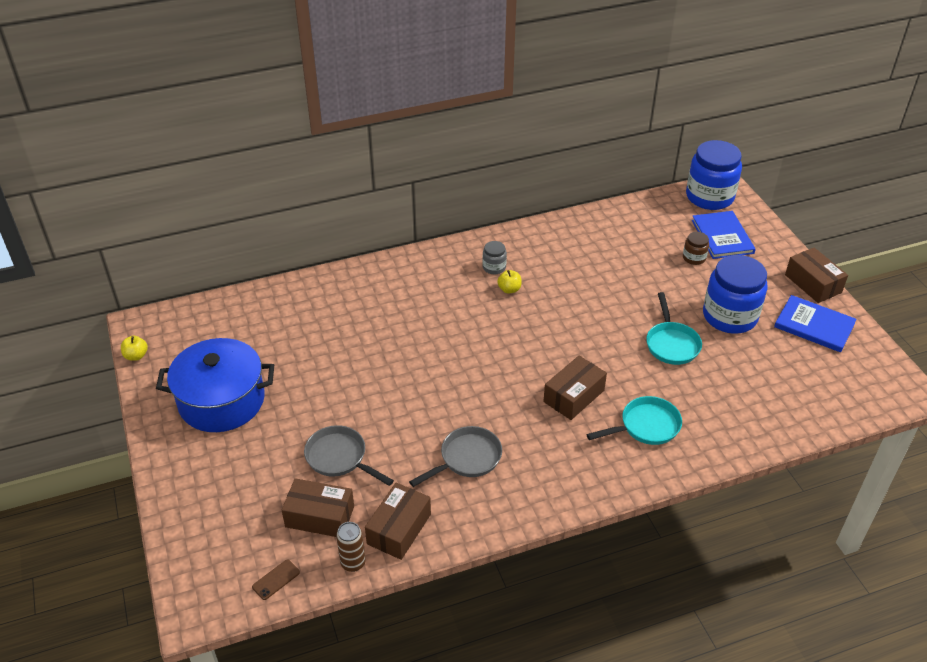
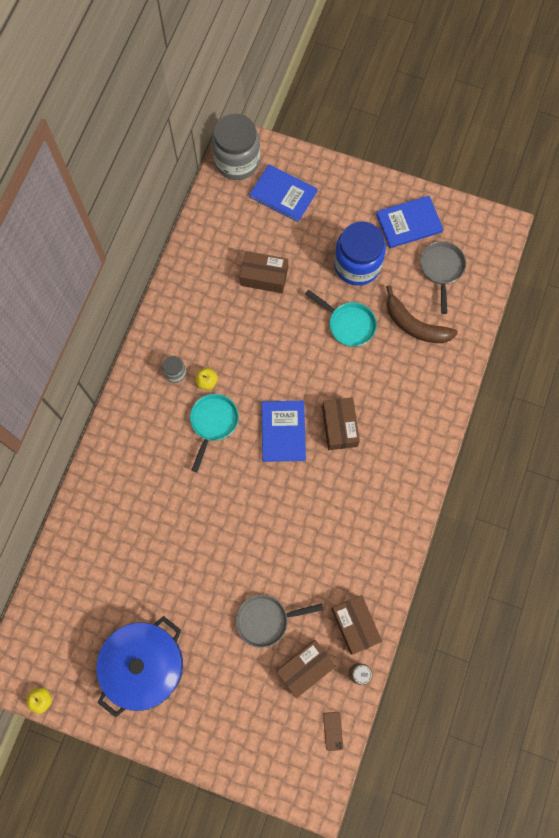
camera: 50 degrees left, 30 degrees up
grey pan [409,426,502,487] -> grey pan moved to [420,241,466,314]
turquoise pan [586,396,682,445] -> turquoise pan moved to [190,394,239,472]
brown jar [683,232,709,265] -> none
blue jar [686,140,742,210] -> grey jar [212,114,260,180]
brown box [785,248,848,303] -> brown box moved to [240,251,288,293]
none -> blue book [261,401,306,462]
none -> brown banana [386,285,458,343]

